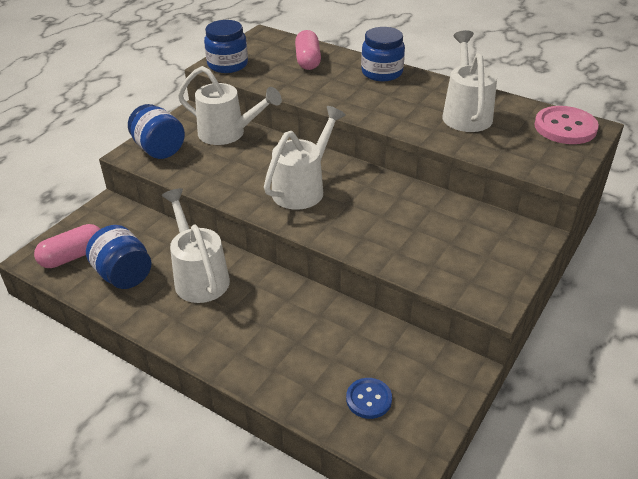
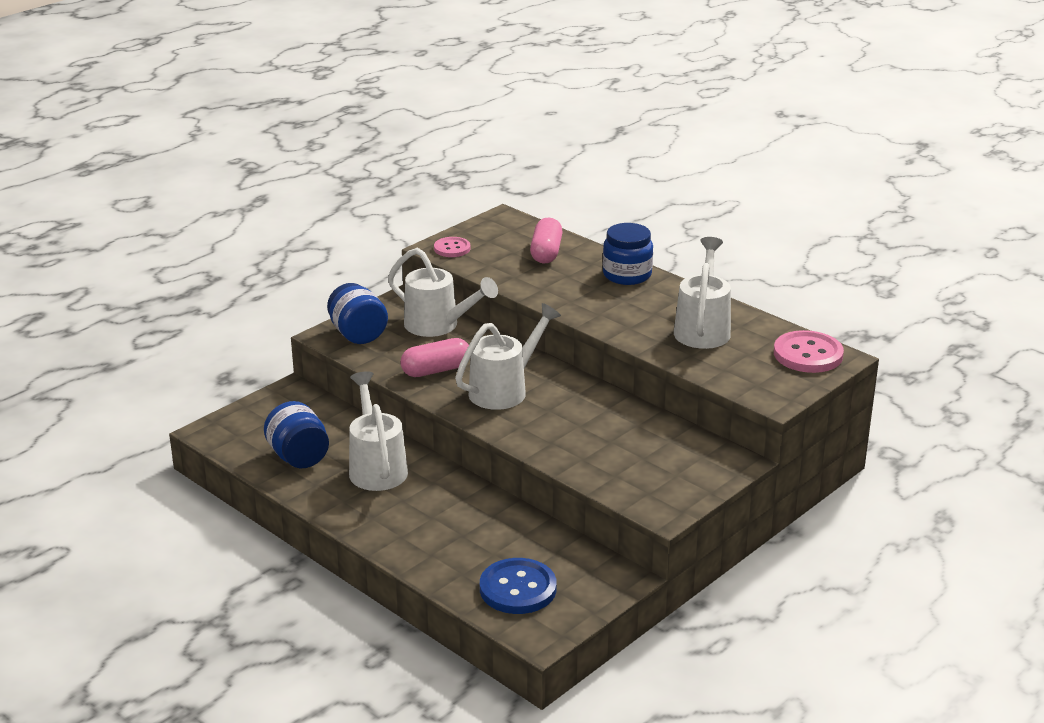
camera: 10 degrees right, 10 degrees down
pink capsule [34,224,100,268] -> pink capsule moved to [400,338,471,377]
blue jar [204,20,248,73] -> pink button [434,237,470,257]
blue button [346,378,392,419] -> blue button [480,558,557,614], size x1.68

